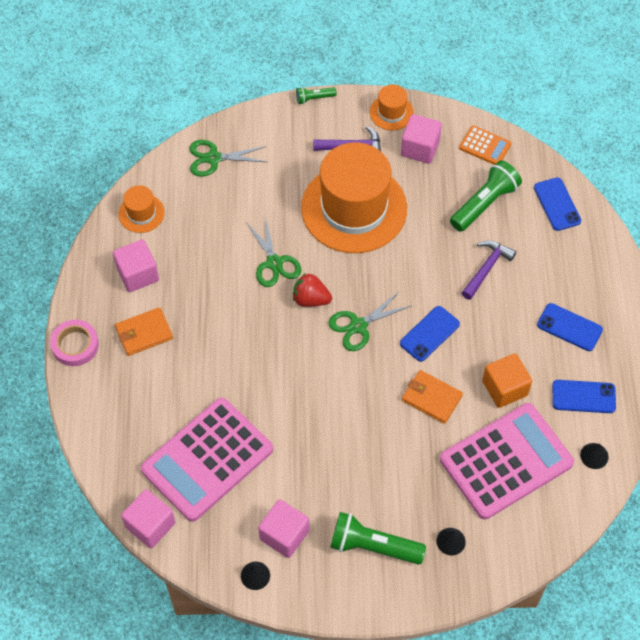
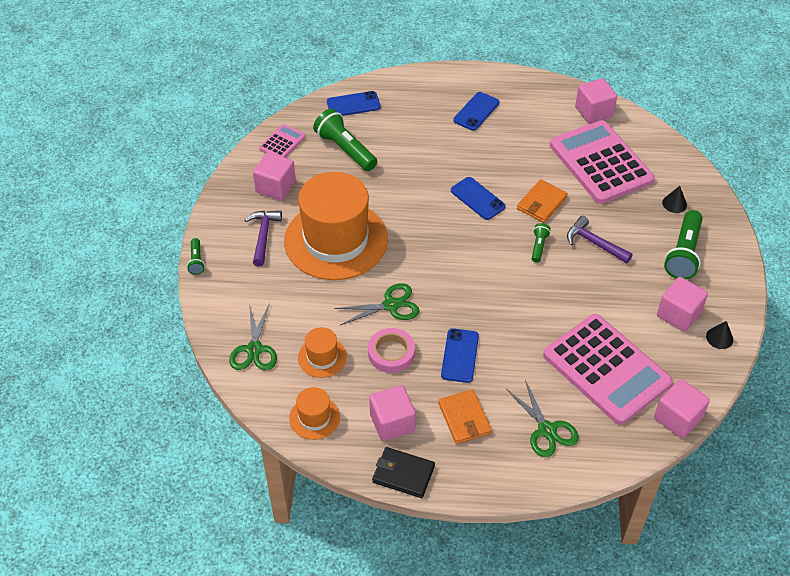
camera: 85 degrees left, 10 degrees down
pink tape [50,320,99,366] -> pink tape moved to [368,328,415,373]
red strawberry [293,274,332,307] -> none
green scissors [328,291,411,351] -> green scissors moved to [507,380,579,457]
orange hat [370,85,414,130] -> orange hat moved to [298,327,347,378]
orange calculator [459,125,511,165] -> pink calculator [259,124,306,158]
purple hammer [462,240,516,300] -> purple hammer moved to [567,216,632,263]
orange cube [482,353,532,408] -> none
blue phone [552,380,616,413] -> blue phone moved to [441,328,479,383]
black cone [580,443,609,469] -> pink cube [575,78,617,124]
none -> black wallet [372,447,435,498]
none -> green flashlight [532,223,551,263]

